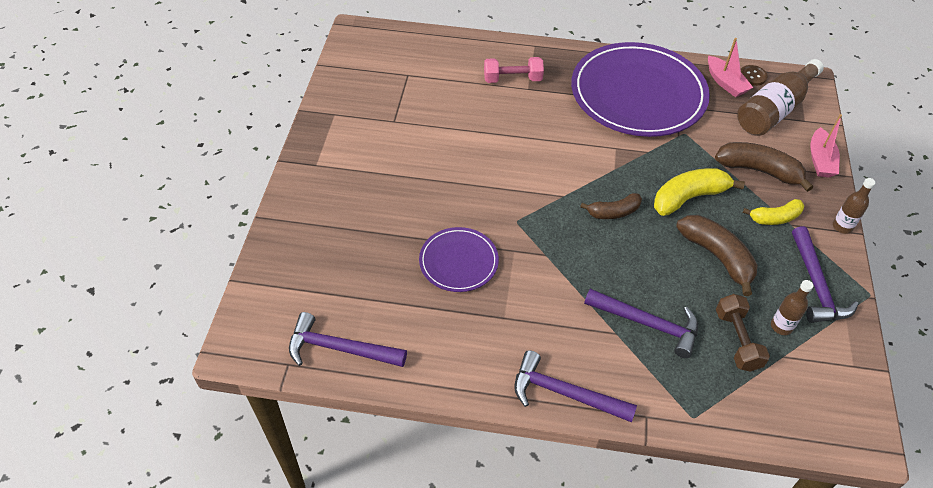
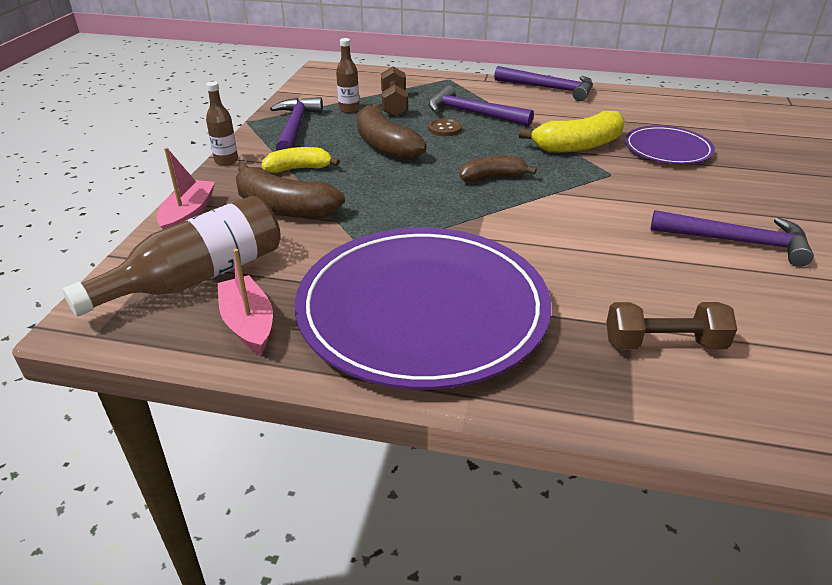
camera: 175 degrees left, 15 degrees down
purple hammer [289,312,407,367] -> purple hammer moved to [650,210,814,267]
pink dumbbell [484,57,544,83] -> brown dumbbell [606,302,737,350]
yellow banana [654,168,745,216] -> yellow banana moved to [519,111,625,153]
brown button [741,65,768,86] -> brown button moved to [428,118,462,136]

